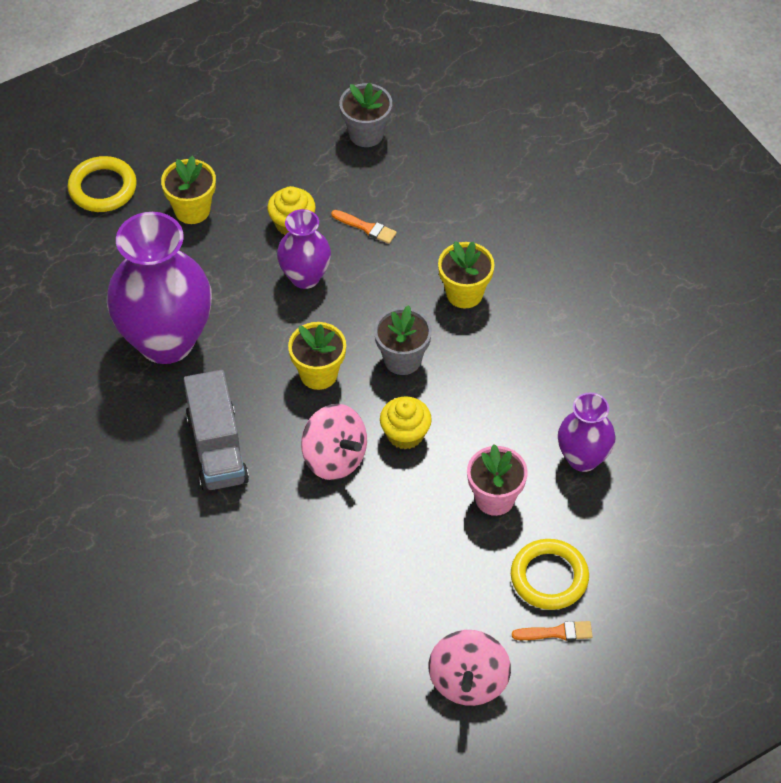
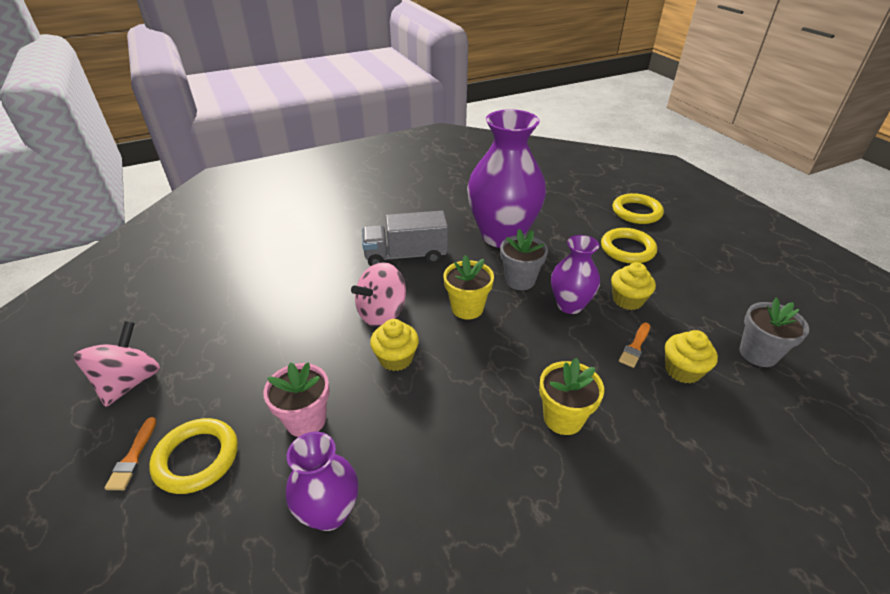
camera: 95 degrees right, 15 degrees down
yellow flower pot [161,155,216,224] -> yellow ring [601,228,657,263]
grey flower pot [374,305,432,375] -> grey flower pot moved to [500,229,548,290]
pink spinning top [428,630,511,706] -> pink spinning top turned 90 degrees clockwise [74,321,160,407]
none -> yellow cupcake [665,330,718,383]

